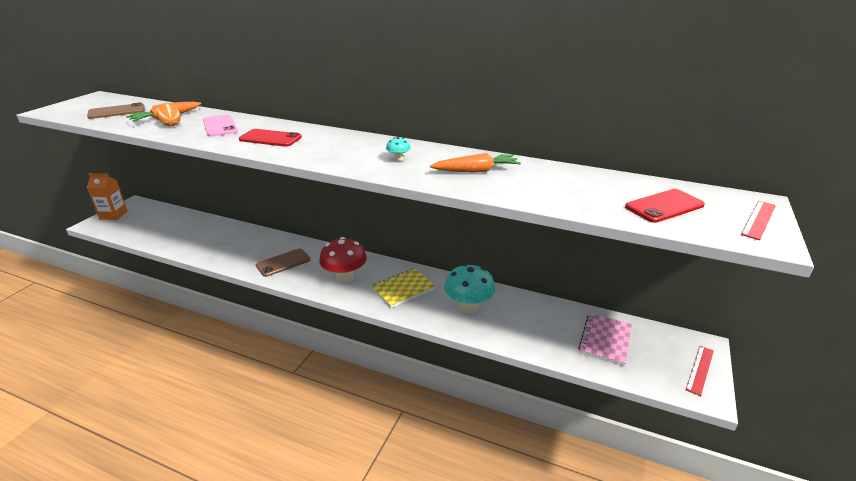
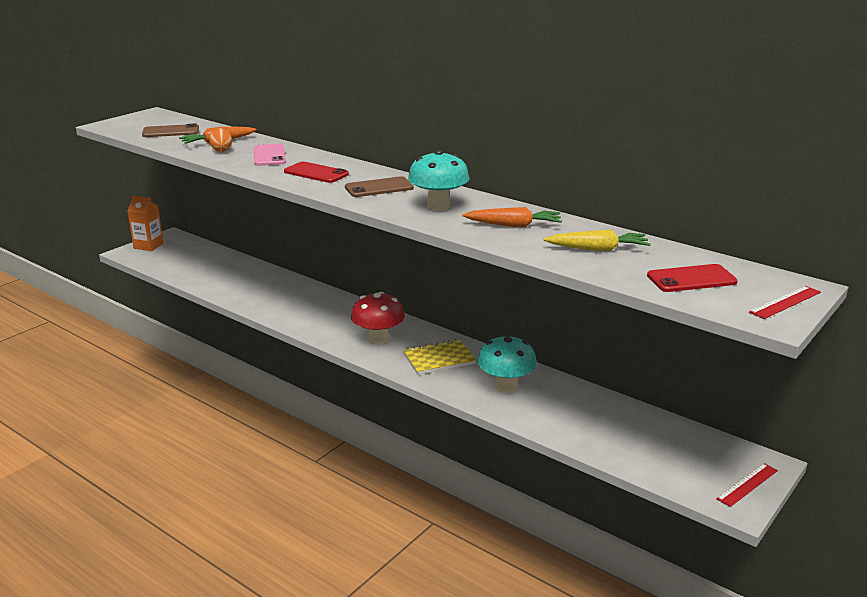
camera: 15 degrees right, 5 degrees down
brown phone [256,248,311,277] -> brown phone moved to [345,176,414,197]
turquoise mushroom [386,137,411,161] -> turquoise mushroom [408,150,470,211], size x2.29
pink notebook [578,313,632,366] -> none
none -> yellow carrot [543,230,651,251]

